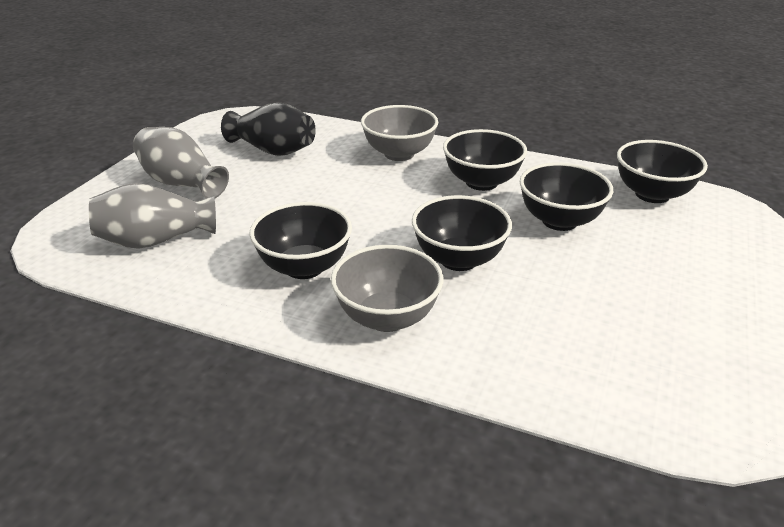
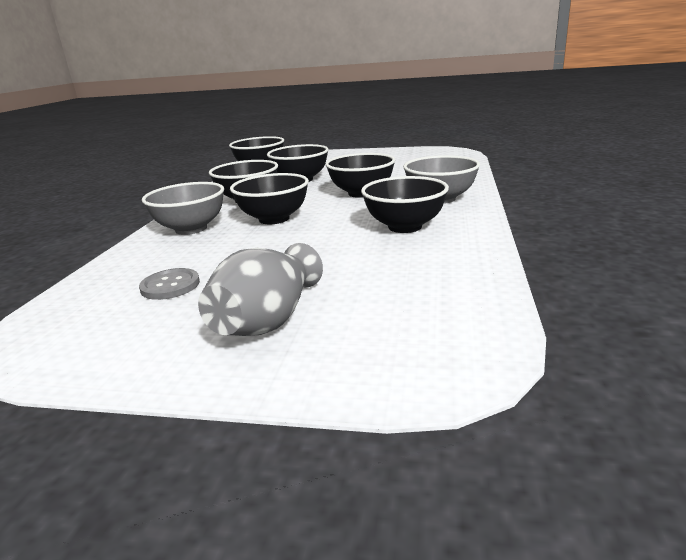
camera: 100 degrees left, 10 degrees down
grey vase [89,183,216,249] -> none
black vase [221,102,316,156] -> grey button [139,268,200,300]
none -> black bowl [230,173,309,224]

